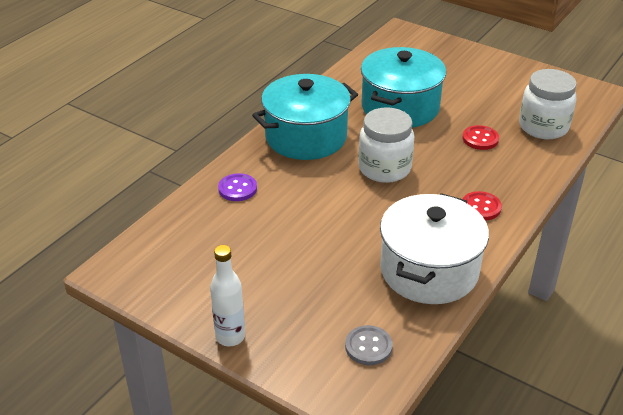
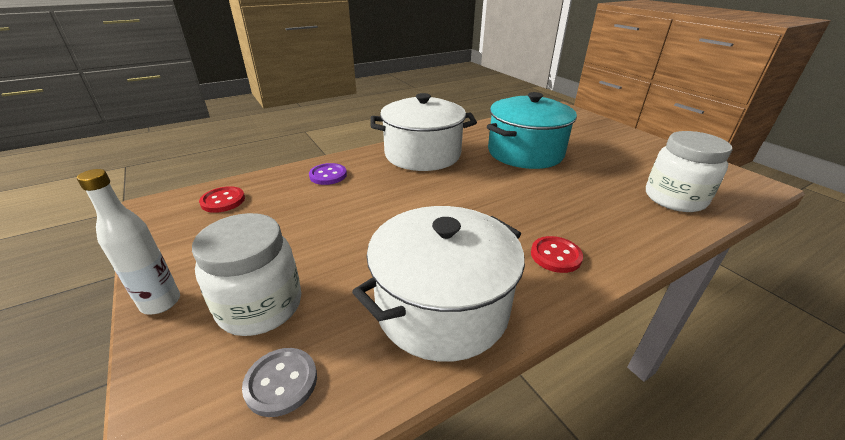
camera: 25 degrees right, 5 degrees down
turquoise pot [252,74,358,160] -> white pot [371,93,477,171]
white jar [358,107,414,183] -> white jar moved to [192,213,301,336]
red button [463,125,499,150] -> red button moved to [199,186,245,213]

